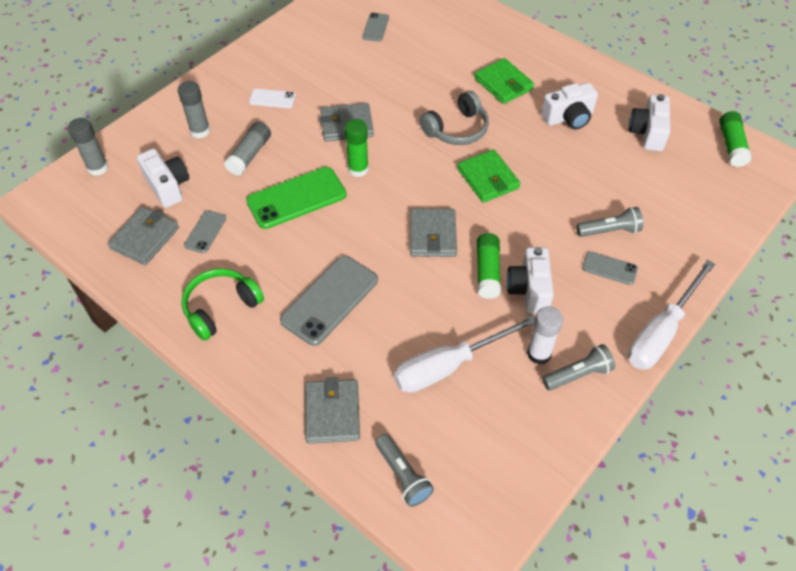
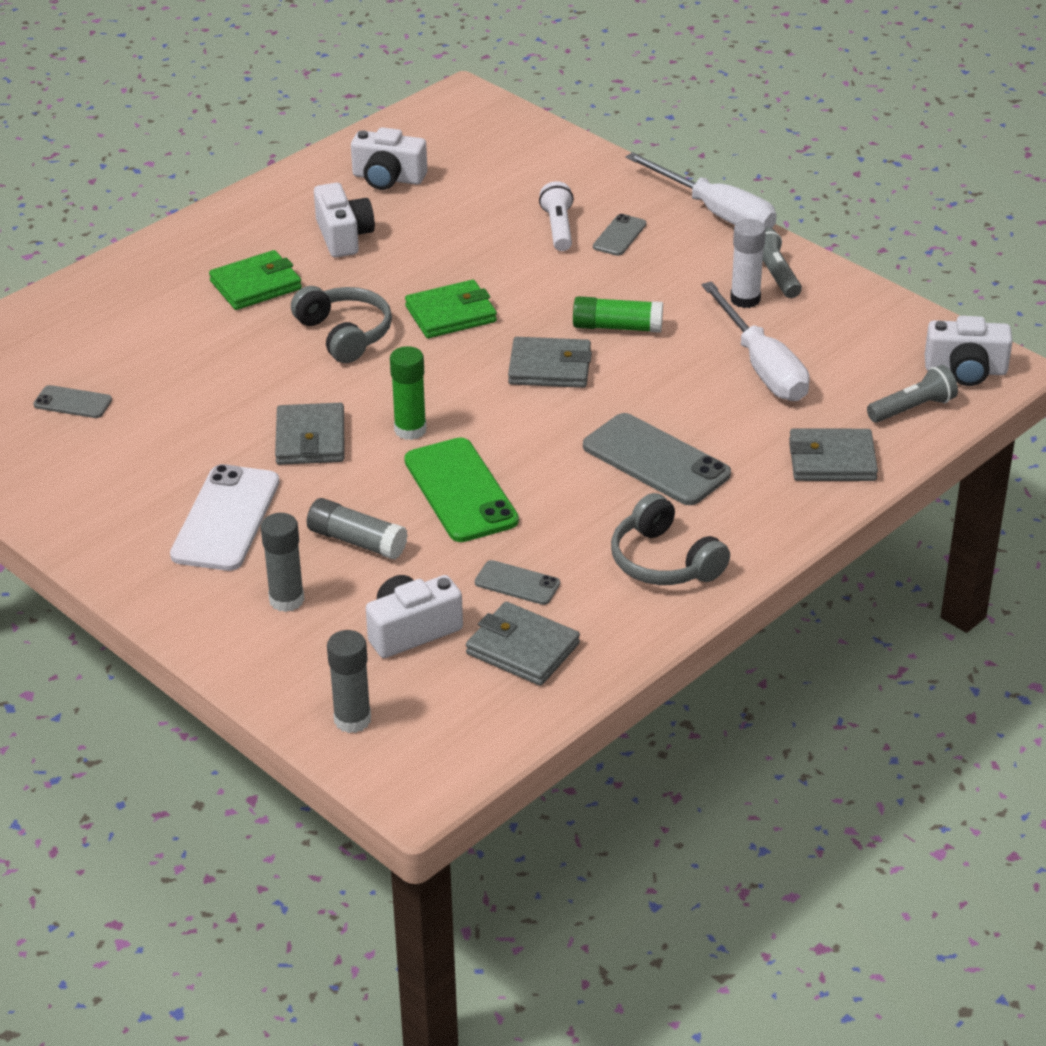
camera: 85 degrees left, 15 degrees down
green headphones [181,268,264,341] -> grey headphones [611,493,730,585]
white phone [249,89,296,108] -> white phone [170,464,280,571], size x1.92
white camera [507,247,554,313] -> white camera moved to [925,316,1013,386]
grey flashlight [576,207,643,237] -> white flashlight [539,181,574,251]
green glue stick [719,111,752,167] -> none

